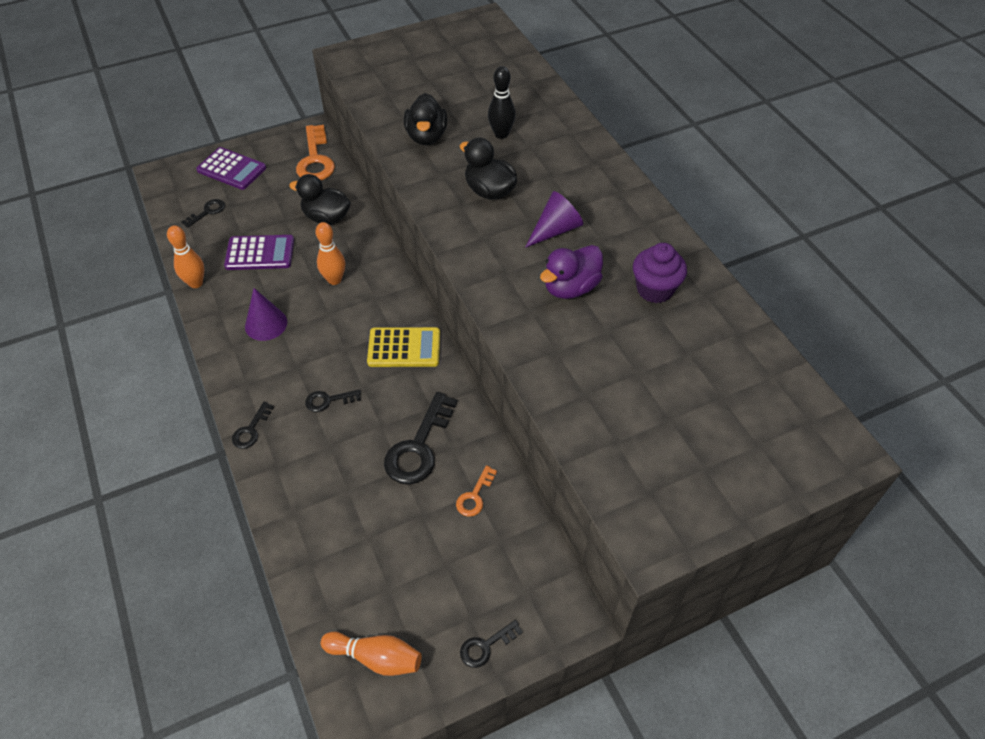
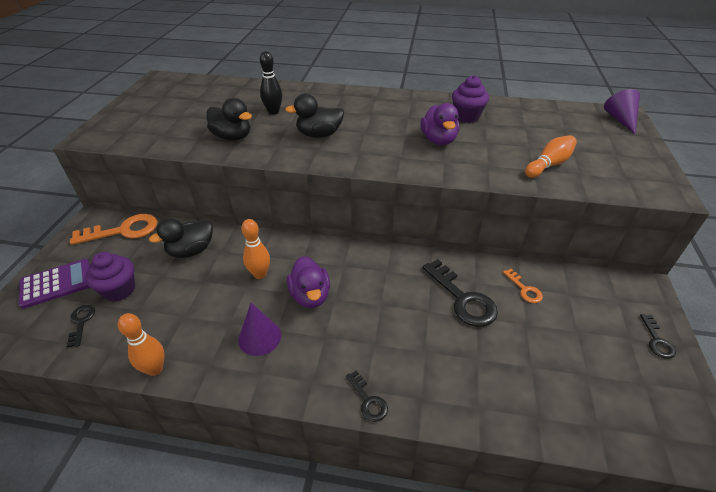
camera: 55 degrees left, 10 degrees down
purple calculator [224,235,294,270] -> none
orange key [296,125,335,180] -> orange key turned 45 degrees counterclockwise [70,214,158,245]
black key [305,389,361,412] -> none
orange bowling pin [321,632,422,676] -> orange bowling pin moved to [525,135,577,178]
yellow calculator [367,327,440,367] -> none
purple cone [525,191,583,248] -> purple cone moved to [604,89,640,134]
none -> purple cupcake [85,252,135,302]
none -> purple duck [287,256,330,308]

